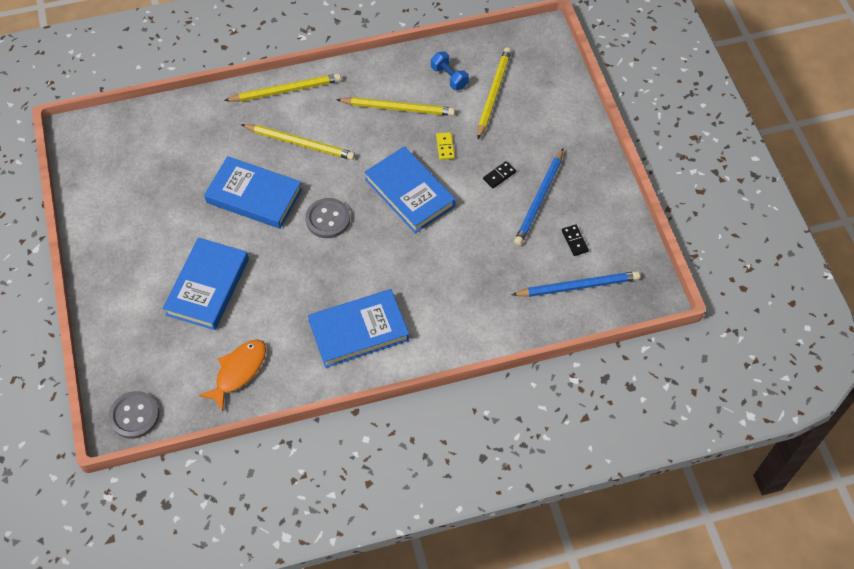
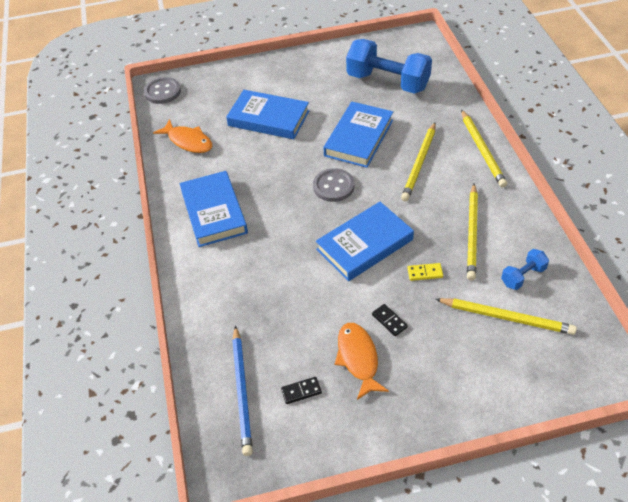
camera: 95 degrees right, 10 degrees down
blue pencil [514,149,563,246] -> orange fish [335,323,389,400]
none -> blue dumbbell [346,39,432,94]

